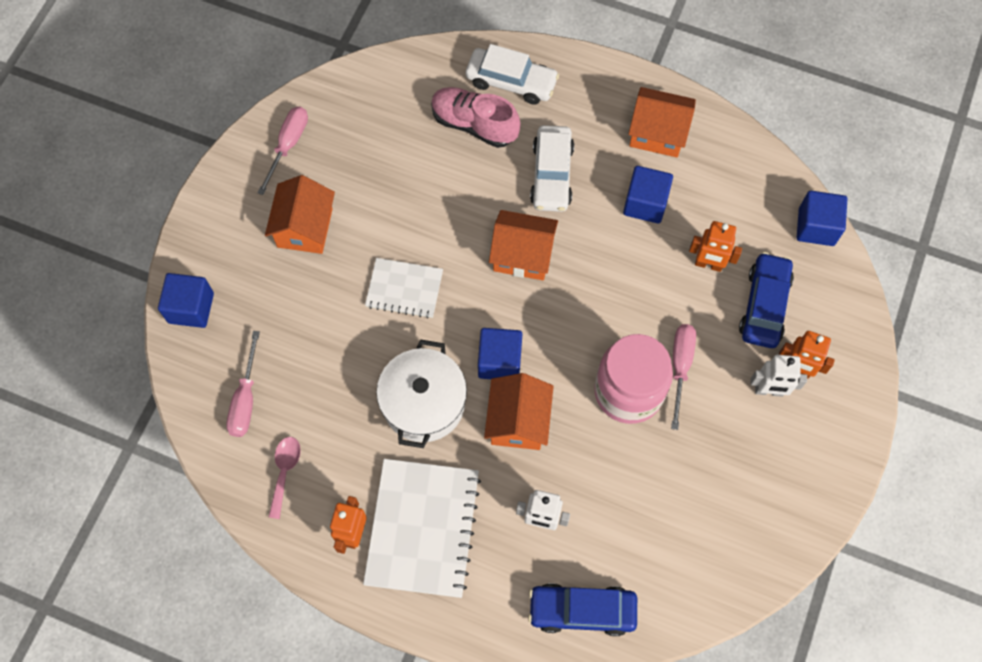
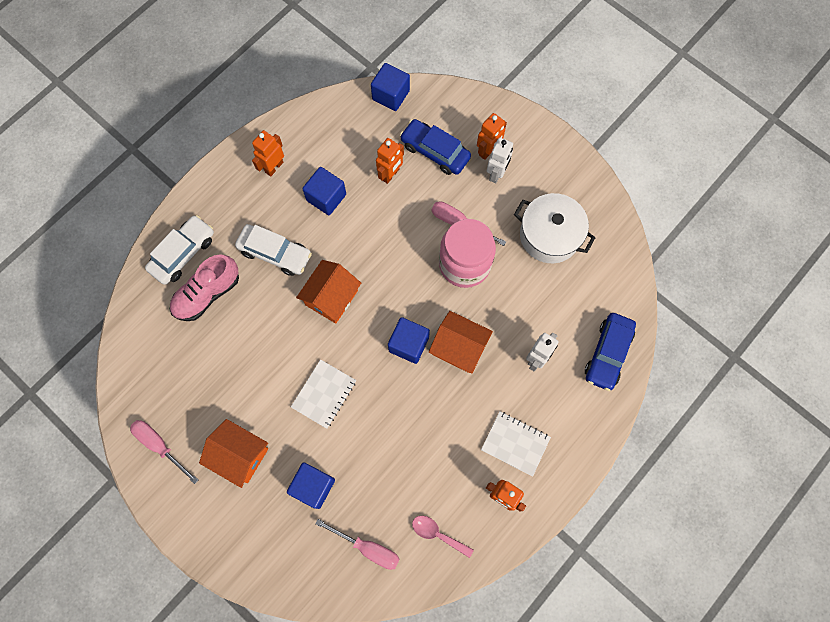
camera: 70 degrees left, 5 degrees up
blue cube [158,273,214,328] -> blue cube moved to [287,462,335,509]
white notebook [363,459,481,598] -> white notebook [481,411,551,477], size x0.58
white pot [376,339,467,448] -> white pot moved to [514,193,595,263]
orange house [628,87,696,157] -> orange robot [252,130,284,177]

